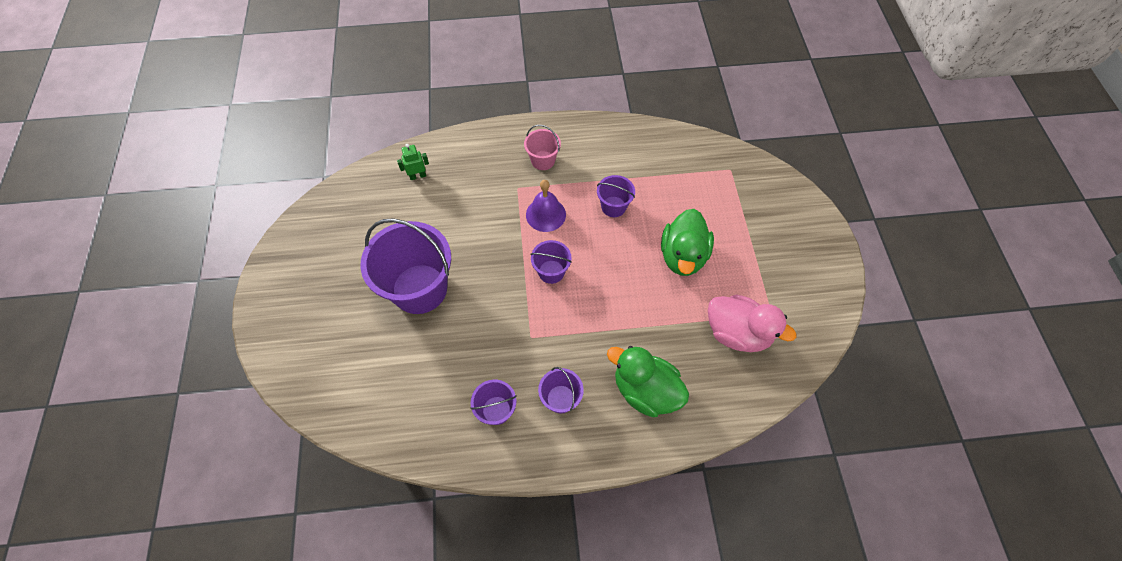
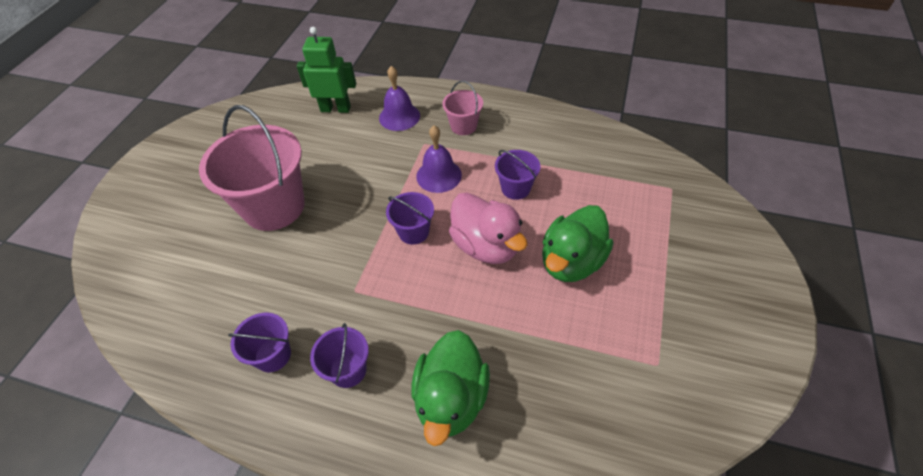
camera: 25 degrees right, 10 degrees down
purple bucket [361,218,451,314] -> pink bucket [199,105,305,231]
green robot [397,144,429,180] -> green robot [297,27,356,113], size x1.74
green duck [607,346,689,417] -> green duck turned 135 degrees counterclockwise [411,330,490,446]
pink duck [708,295,796,352] -> pink duck moved to [449,192,527,264]
none -> purple bell [379,66,420,131]

